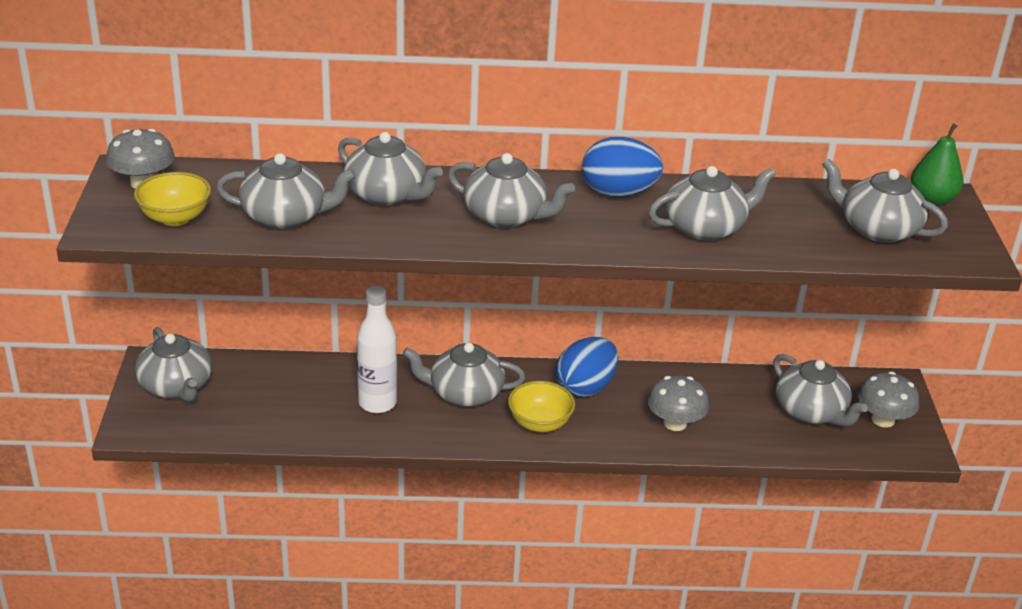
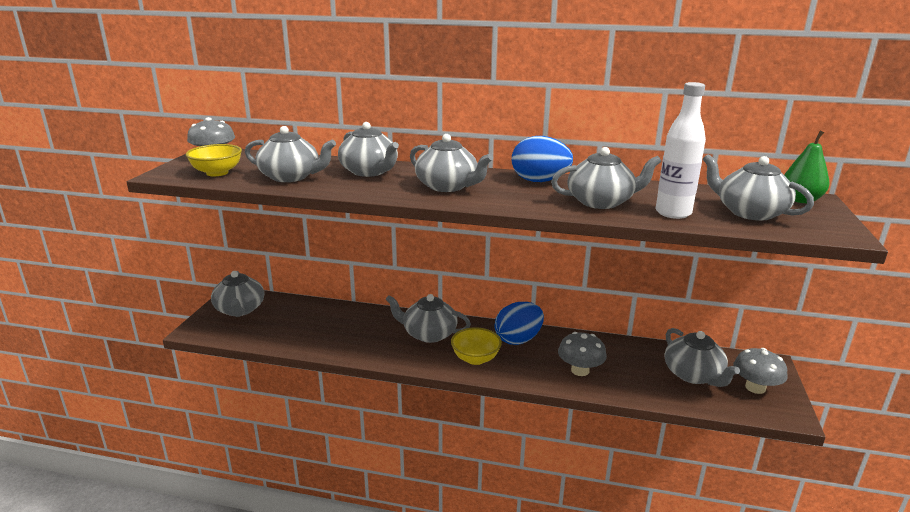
camera: 15 degrees right, 10 degrees down
white bottle [357,286,397,413] -> white bottle moved to [656,82,706,219]

